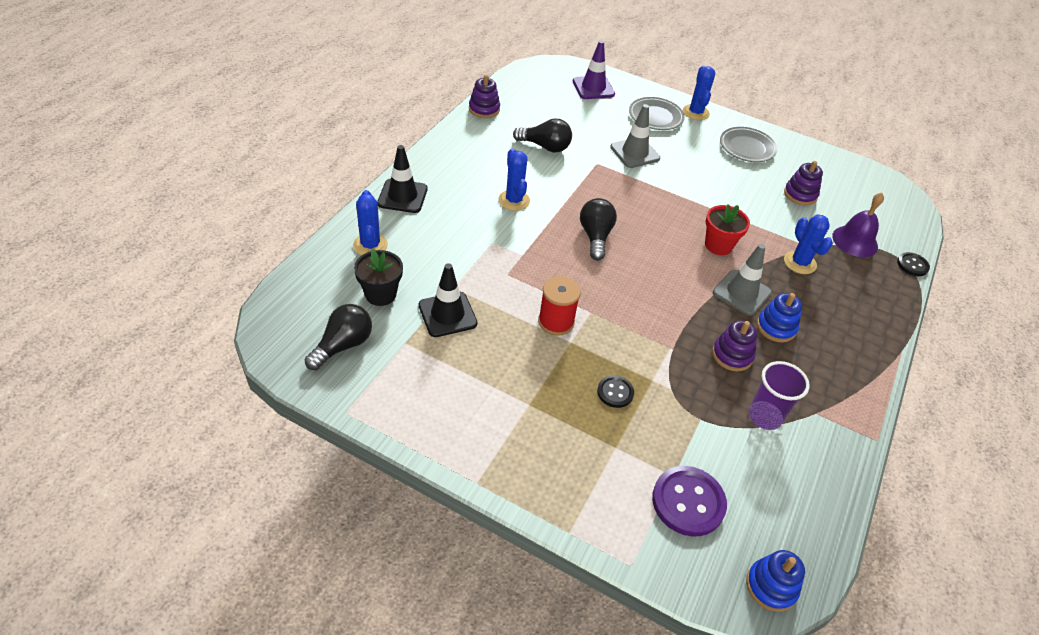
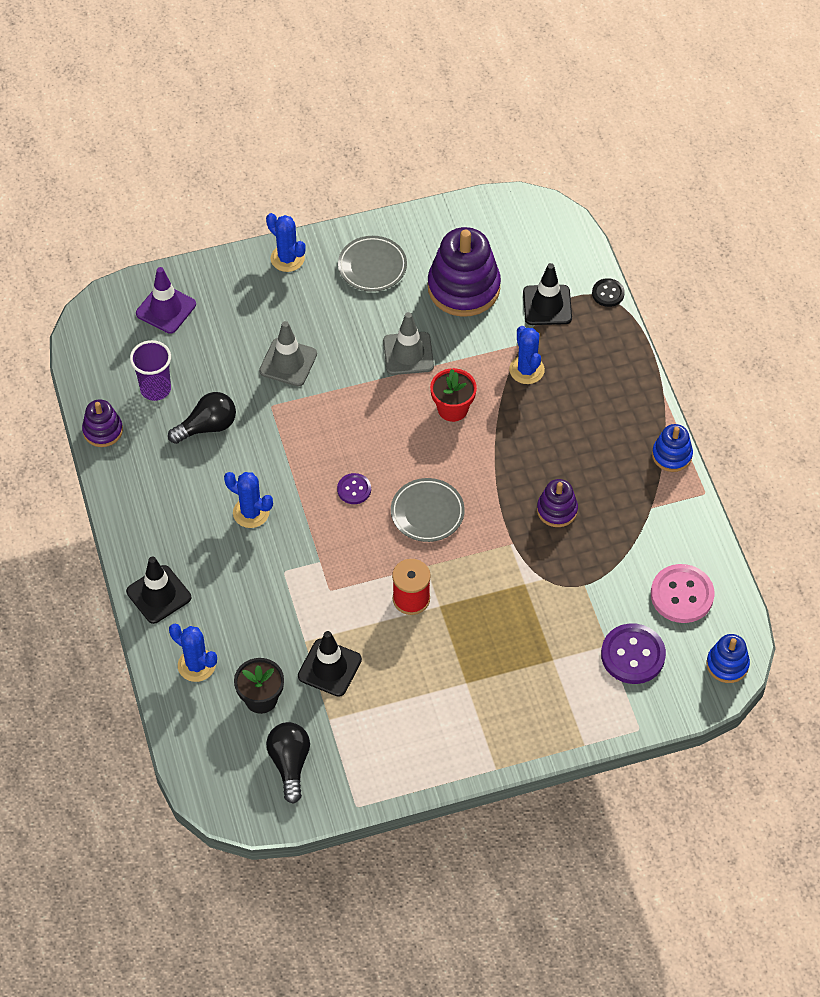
camera: 40 degrees left, 10 degrees up
black light bulb [580,198,617,261] -> purple button [337,473,371,504]
black button [597,375,634,408] -> none
grey plate [629,97,685,130] -> grey plate moved to [391,478,465,542]
grey traffic cone [713,244,772,316] -> grey traffic cone moved to [383,312,434,375]
purple cup [749,361,810,430] -> purple cup moved to [130,340,171,401]
blue stacking toy [757,293,802,342] -> blue stacking toy moved to [652,424,693,472]
purple stacking toy [784,161,823,205] -> purple stacking toy [428,227,501,317], size x1.89
blue cactus [784,214,833,274] -> blue cactus turned 45 degrees clockwise [509,326,545,384]
purple bell [832,193,884,257] -> black traffic cone [523,263,572,325]
none -> pink button [651,564,715,623]

